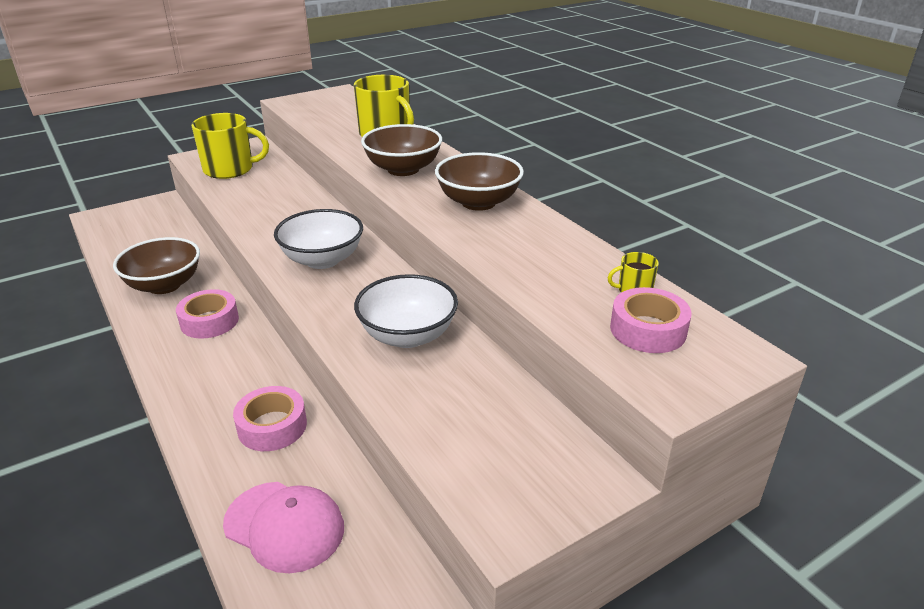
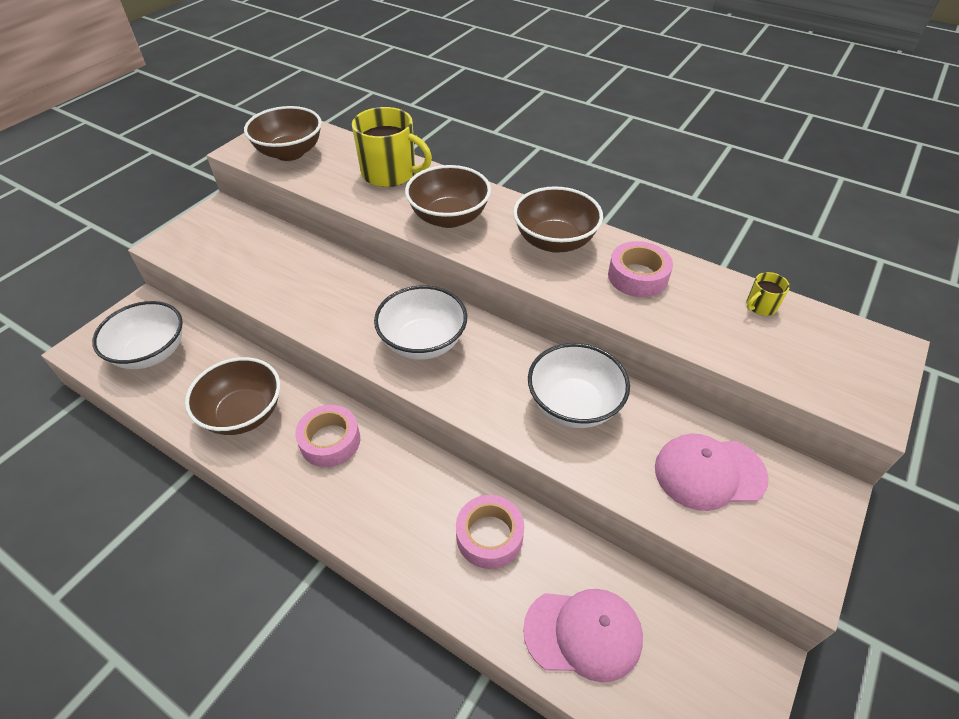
camera: 25 degrees left, 15 degrees up
yellow mug [191,113,269,179] -> none
pink tape [610,287,692,353] -> pink tape moved to [608,241,673,297]
none -> white bowl [92,301,183,369]
none -> brown bowl [244,106,322,161]
none -> pink cap [655,434,769,511]

